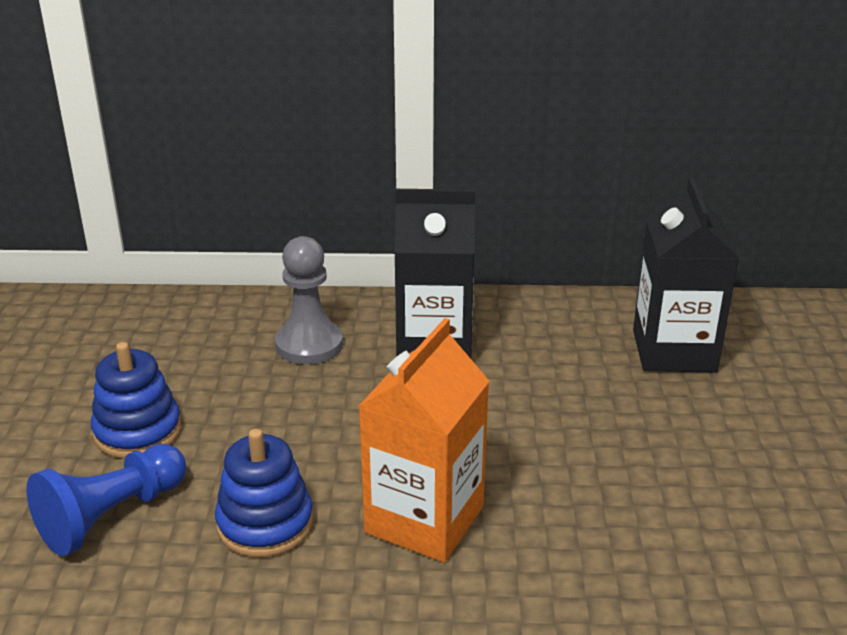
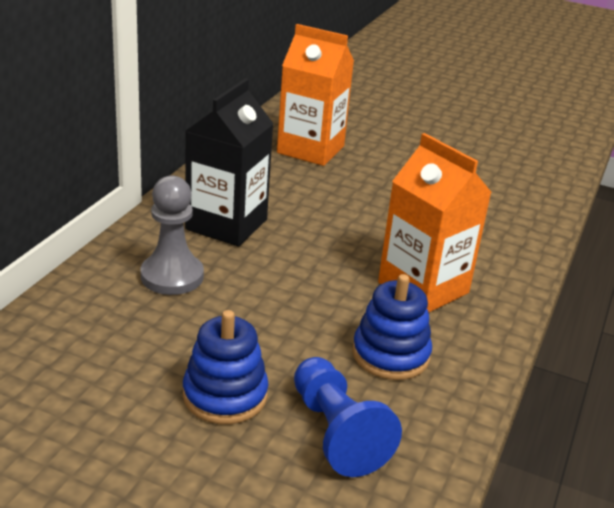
camera: 70 degrees left, 0 degrees up
black carton [633,177,739,372] -> orange carton [277,24,354,166]

